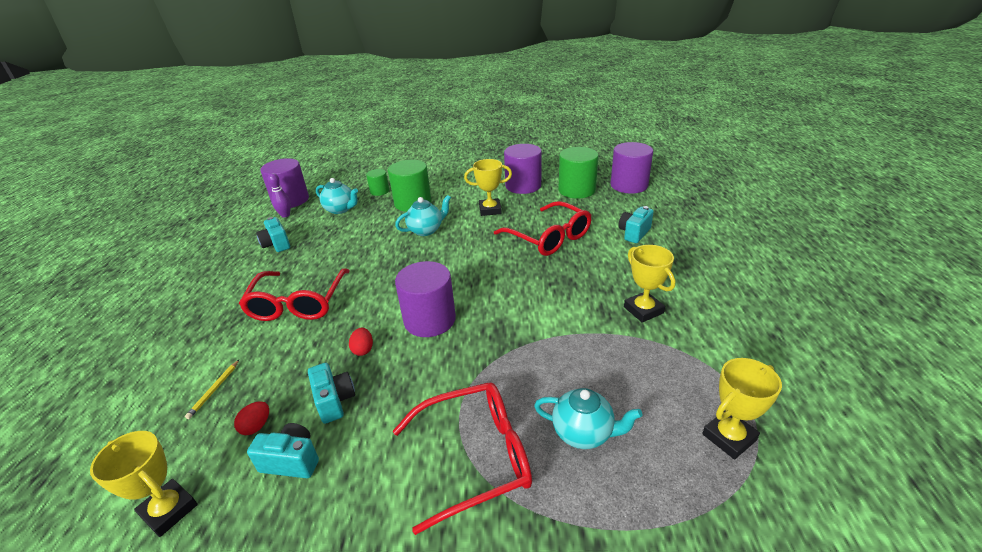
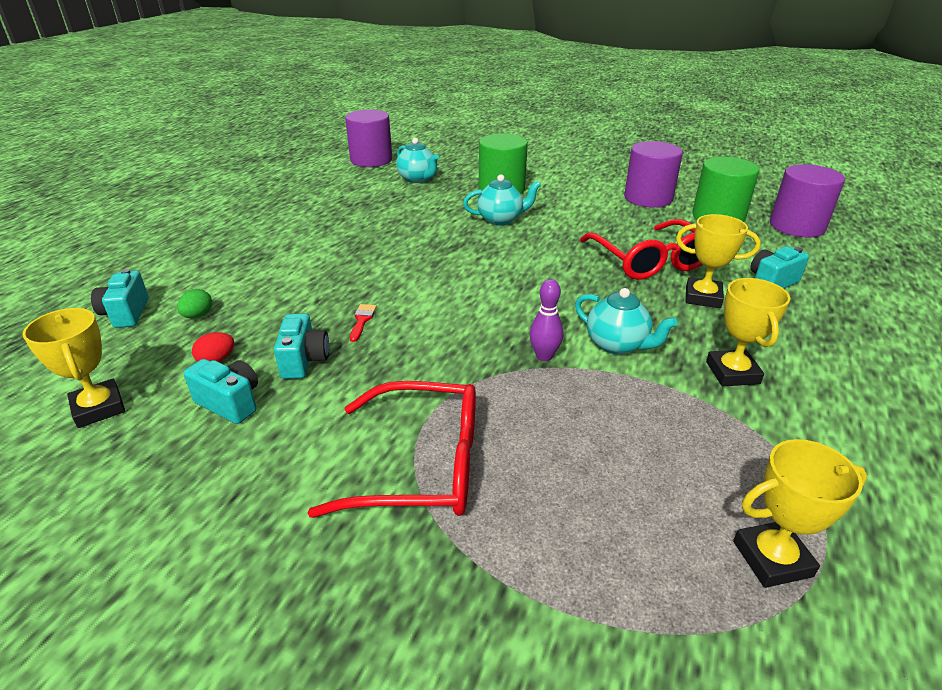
camera: 20 degrees right, 0 degrees up
yellow pencil [185,359,240,419] -> green egg [177,289,212,318]
red glasses [239,268,350,321] -> none
turquoise camera [256,217,290,252] -> turquoise camera moved to [91,269,149,328]
purple bowling pin [268,173,291,218] -> purple bowling pin moved to [530,279,563,361]
red egg [349,328,373,356] -> red brush [350,304,377,342]
green cylinder [366,169,389,196] -> none
purple cylinder [395,261,456,337] -> none
yellow trophy [464,159,512,216] -> yellow trophy moved to [676,214,761,308]
turquoise teapot [534,388,642,449] -> turquoise teapot moved to [575,288,678,355]

